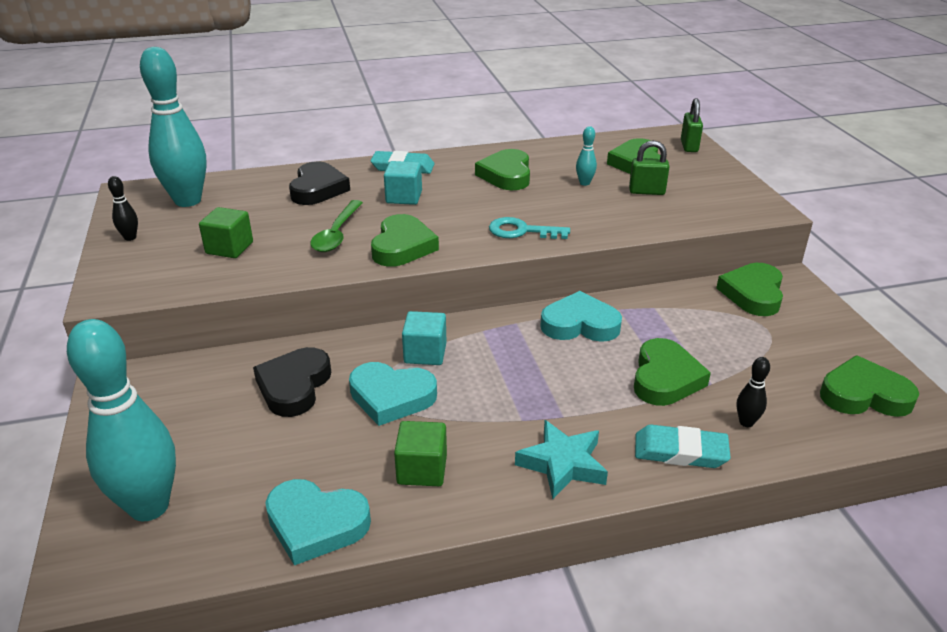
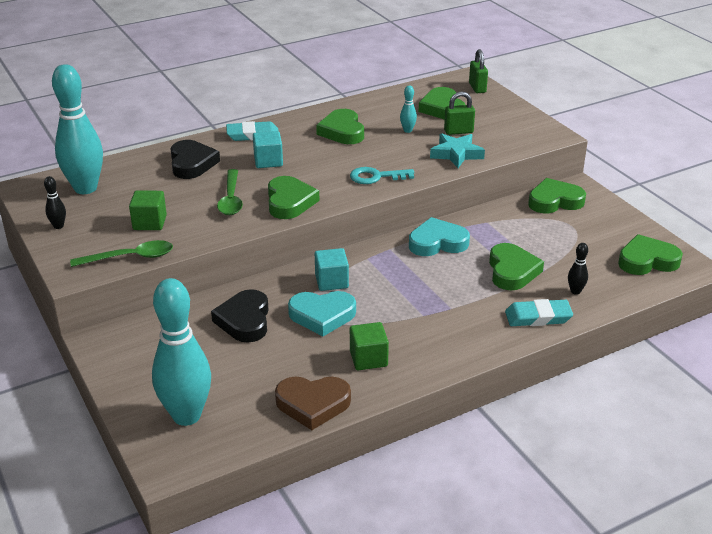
camera: 15 degrees left, 0 degrees up
turquoise heart [265,479,371,565] -> brown heart [275,377,351,430]
turquoise star [515,420,608,499] -> turquoise star moved to [430,133,485,168]
green heart [716,263,783,316] -> green heart turned 75 degrees clockwise [528,178,586,213]
none -> green spoon [70,240,173,267]

